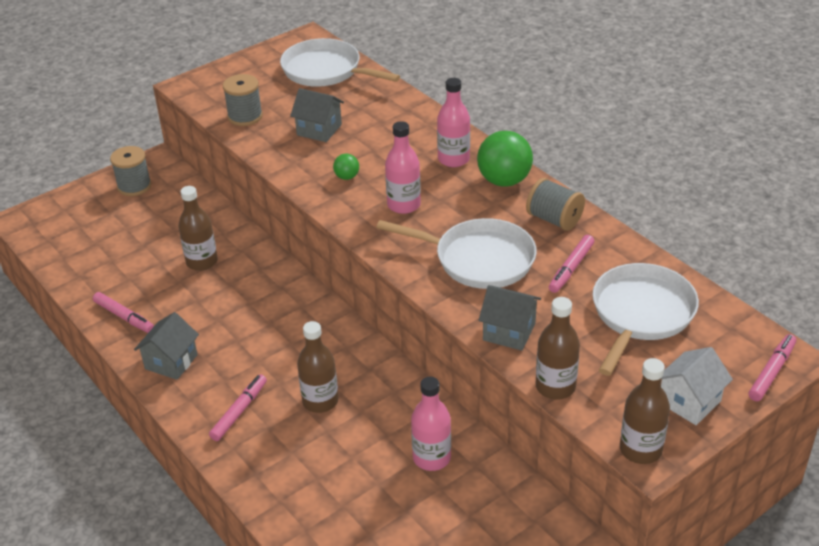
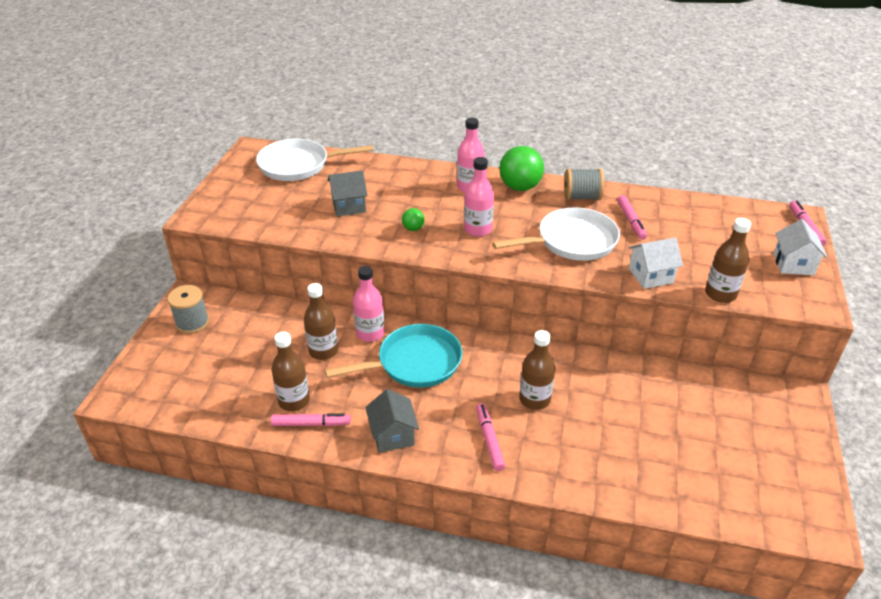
camera: 40 degrees left, 0 degrees up
grey spool [223,74,263,126] -> none
pink bottle [411,377,451,471] -> pink bottle moved to [353,266,385,342]
grey house [479,285,541,351] -> white house [628,238,683,289]
white pan [592,263,699,376] -> none
brown bottle [620,358,670,464] -> brown bottle moved to [272,331,310,411]
none -> turquoise pan [325,324,462,388]

